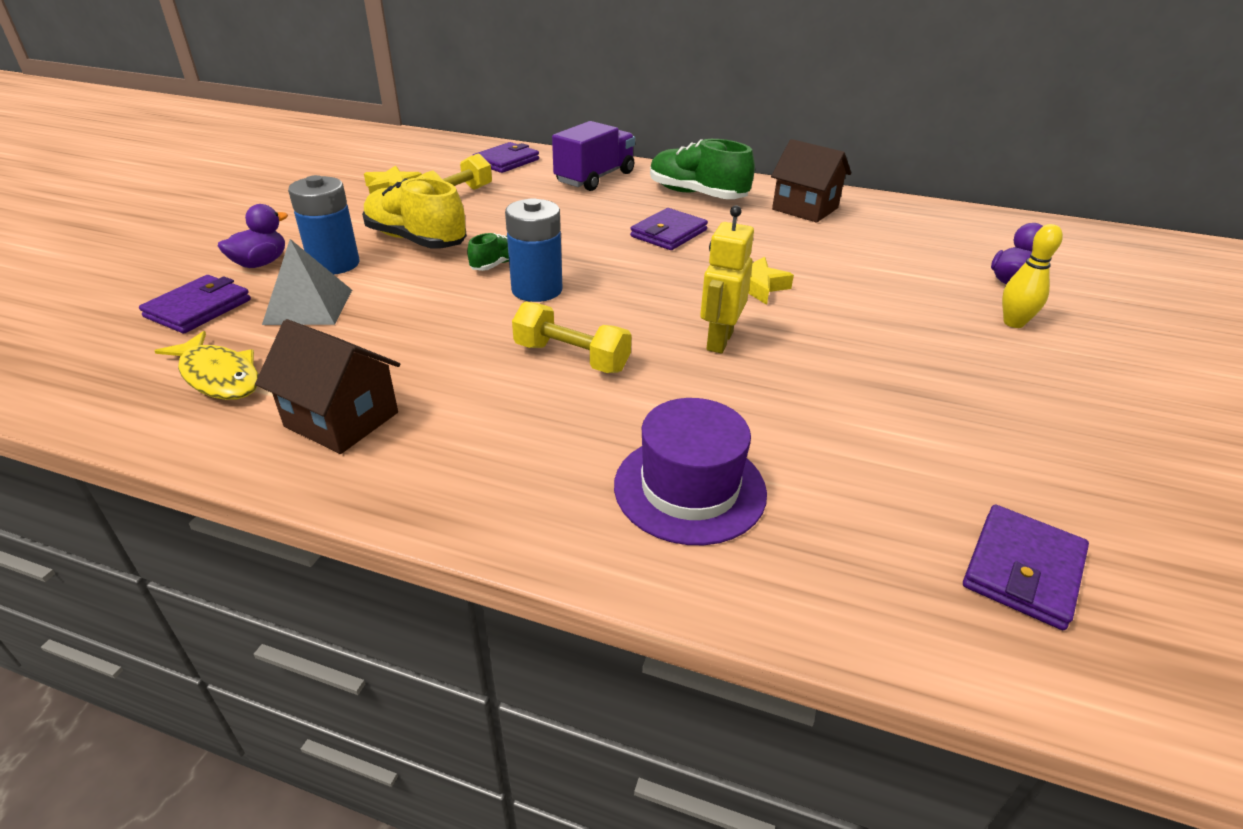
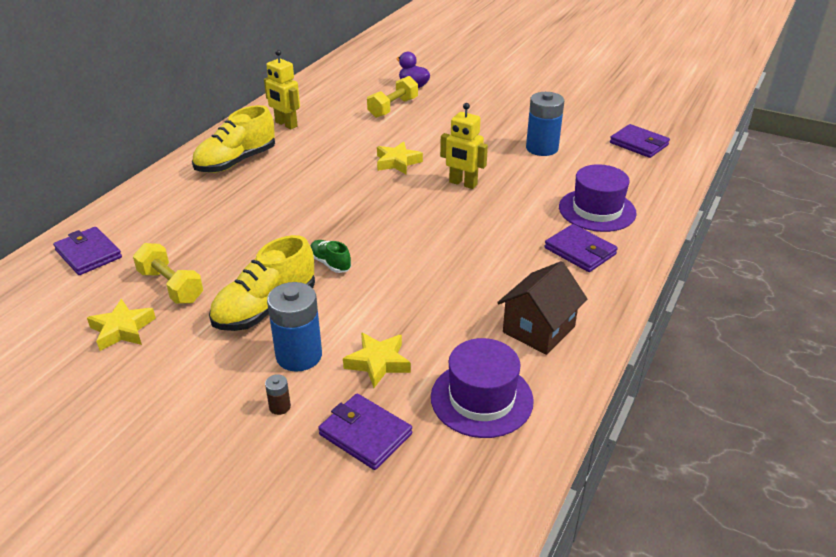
camera: 80 degrees left, 0 degrees up
yellow fish [155,331,259,400] -> purple hat [431,338,534,438]
purple duck [218,204,288,268] -> brown battery [265,374,291,415]
grey pyramid [262,239,352,325] -> yellow star [343,332,411,388]
blue battery [505,198,562,302] -> blue battery moved to [526,92,564,156]
yellow dumbbell [512,301,631,373] -> yellow dumbbell moved to [367,76,418,118]
purple truck [552,121,635,191] -> none
purple wallet [630,208,708,250] -> purple wallet moved to [545,224,618,272]
green shoe [650,139,755,199] -> yellow shoe [192,105,275,173]
brown house [771,139,851,223] -> yellow robot [264,50,300,129]
yellow bowling pin [1002,224,1063,328] -> none

